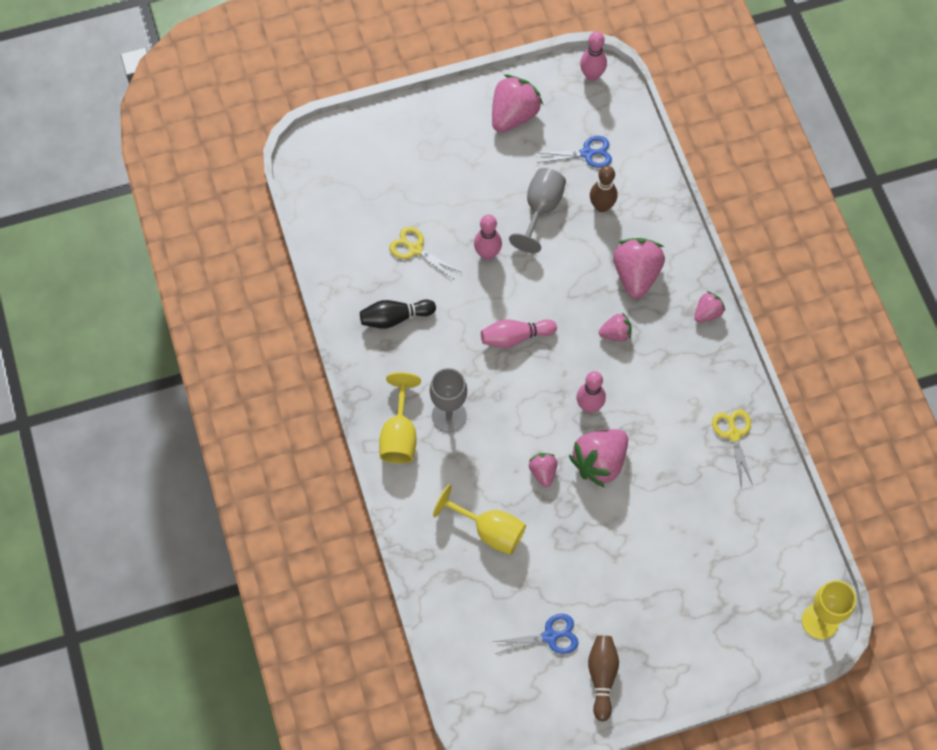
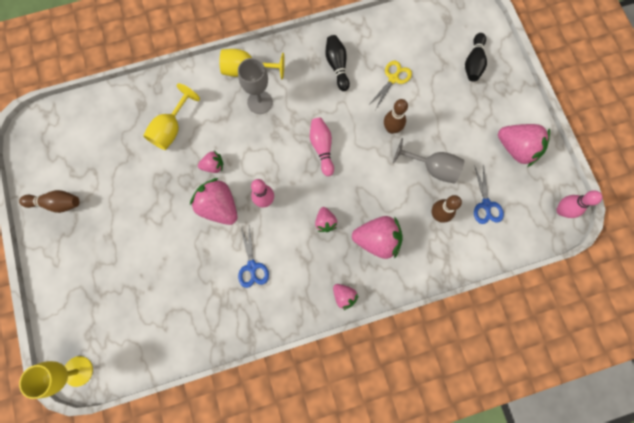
camera: 90 degrees right, 10 degrees up
pink bowling pin [474,215,502,260] -> brown bowling pin [384,99,408,134]
blue scissors [493,614,579,654] -> blue scissors moved to [238,226,269,288]
yellow scissors [712,409,753,485] -> none
none -> black bowling pin [465,33,487,82]

